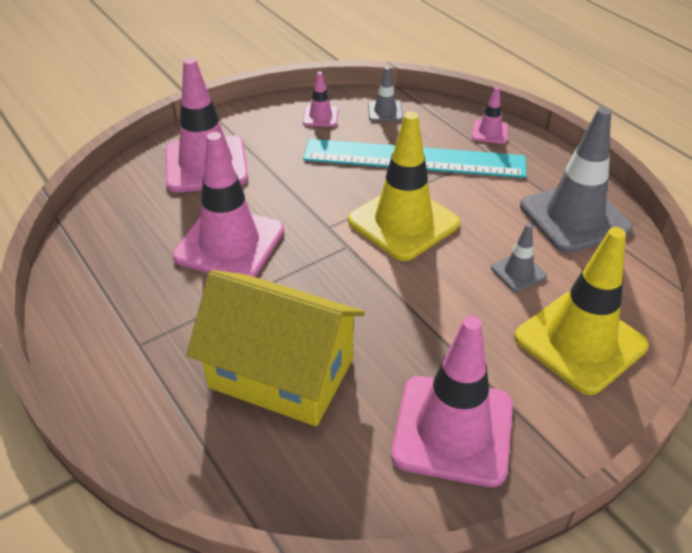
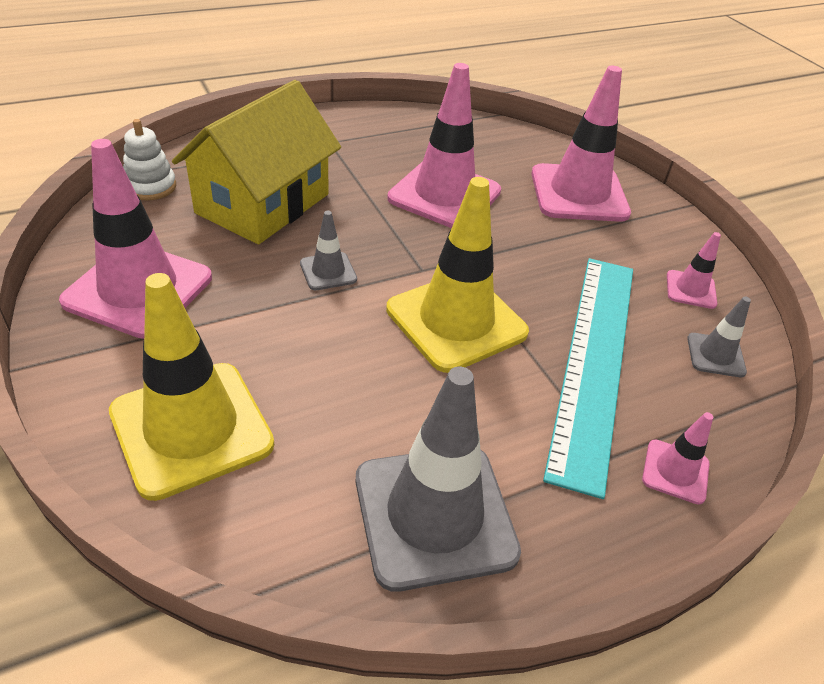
camera: 95 degrees right, 0 degrees up
grey traffic cone [491,223,547,292] -> grey traffic cone moved to [300,211,357,290]
none -> white stacking toy [123,119,176,200]

